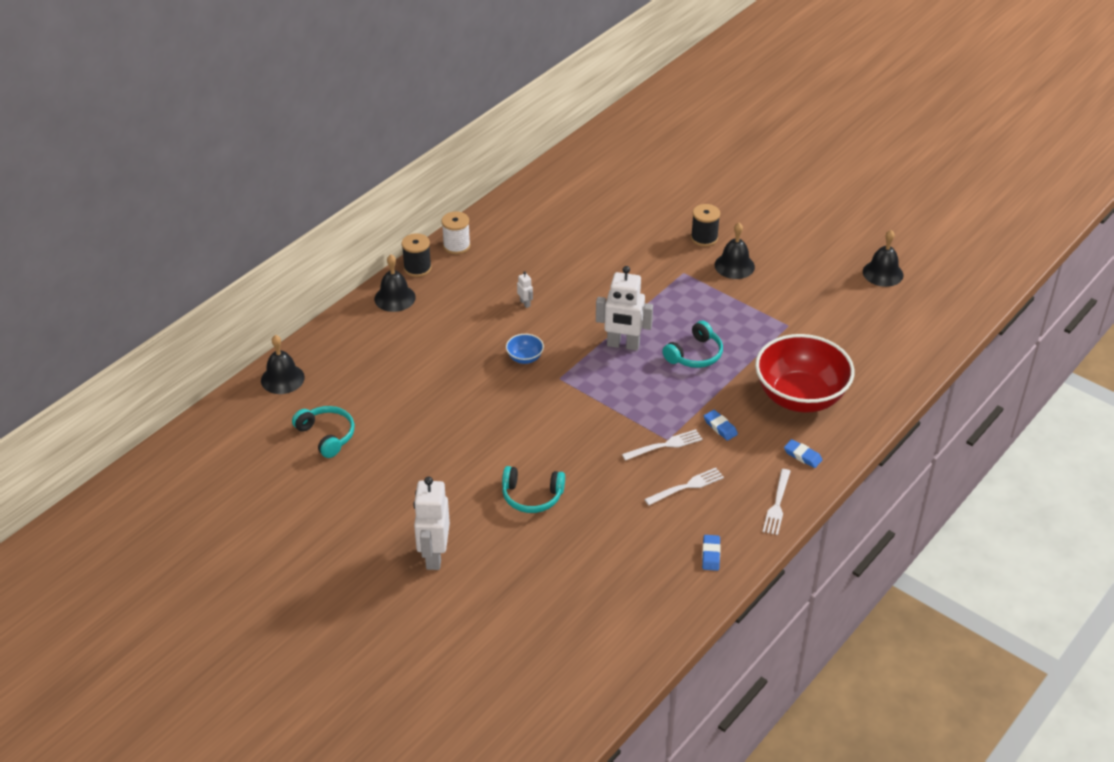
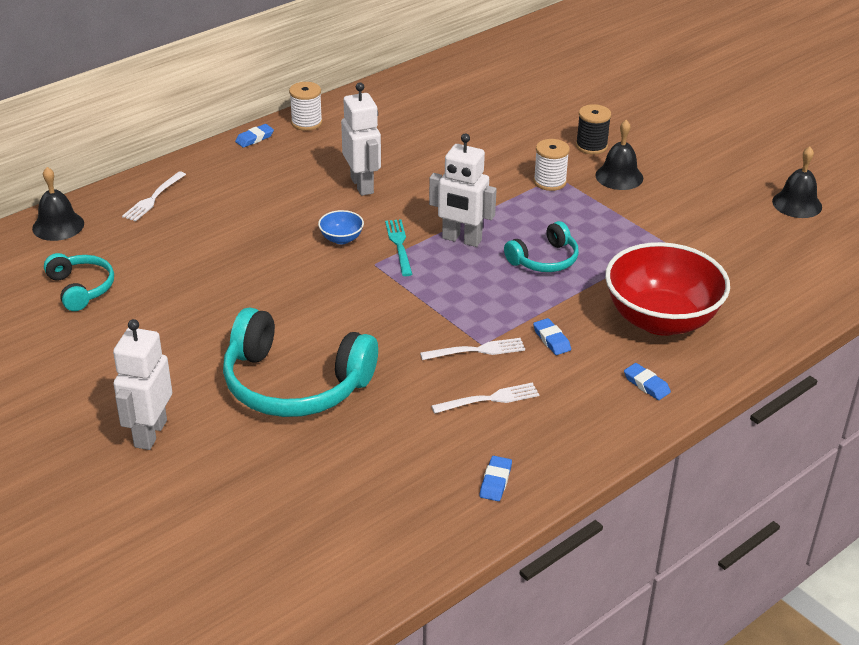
camera: 10 degrees right, 5 degrees down
black bell [374,255,416,312] -> none
black spool [402,233,432,277] -> blue eraser [235,124,274,148]
turquoise headphones [502,466,565,513] -> turquoise headphones [223,308,378,417], size x1.87
white robot [517,271,533,308] -> white robot [341,83,381,196], size x2.36
white fork [763,469,790,535] -> white fork moved to [122,171,186,222]
none -> turquoise fork [385,219,413,276]
none -> white spool [533,139,570,191]

